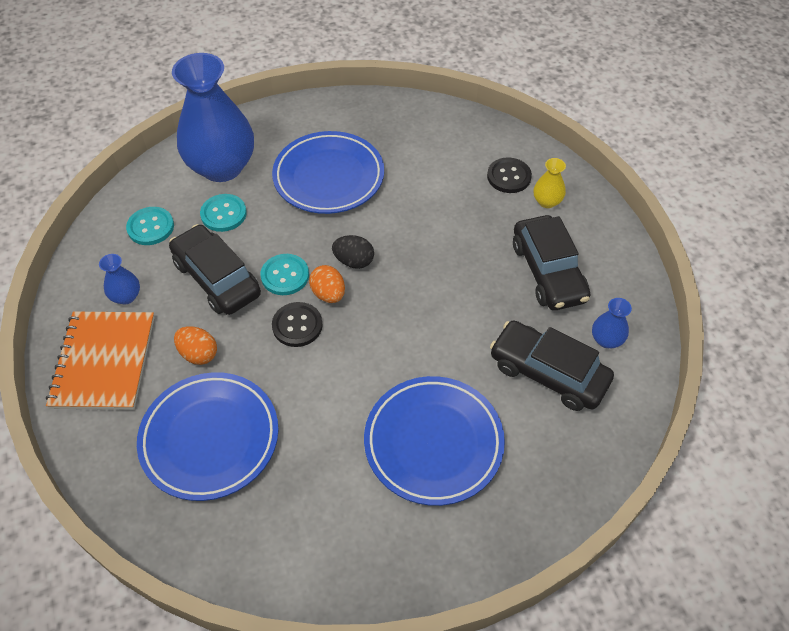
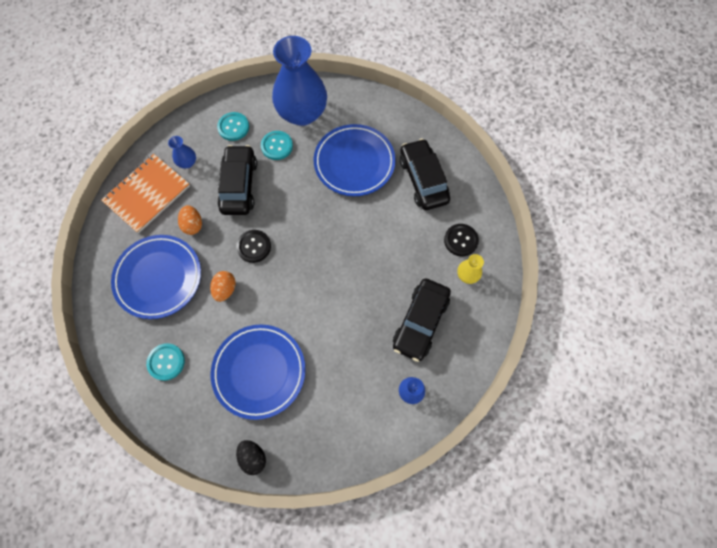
camera: 40 degrees right, 15 degrees up
turquoise button [261,254,309,295] -> turquoise button moved to [146,343,185,381]
orange egg [309,265,345,303] -> orange egg moved to [210,271,236,302]
black egg [332,235,374,269] -> black egg moved to [236,440,266,475]
black car [490,320,614,411] -> black car moved to [400,138,450,210]

